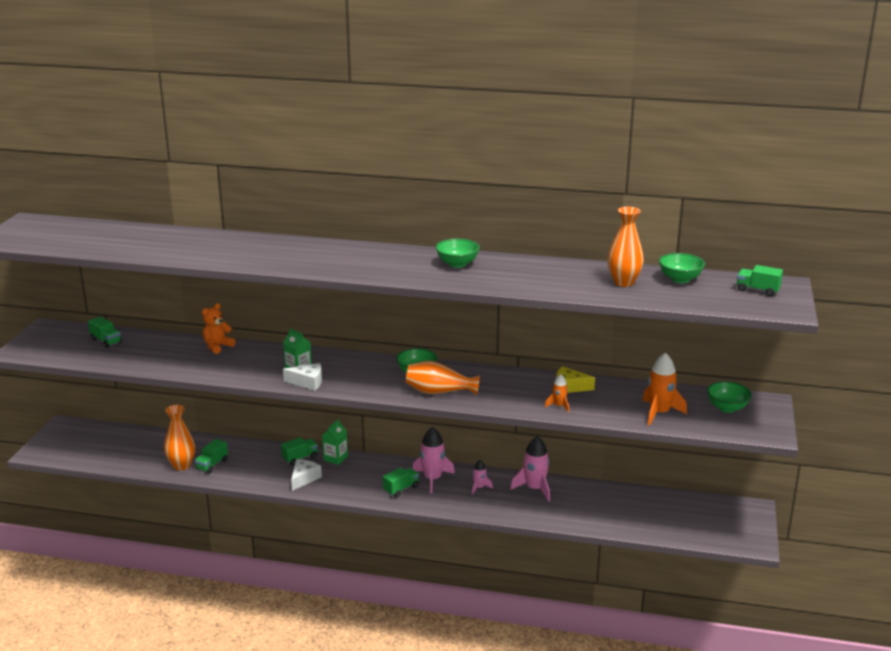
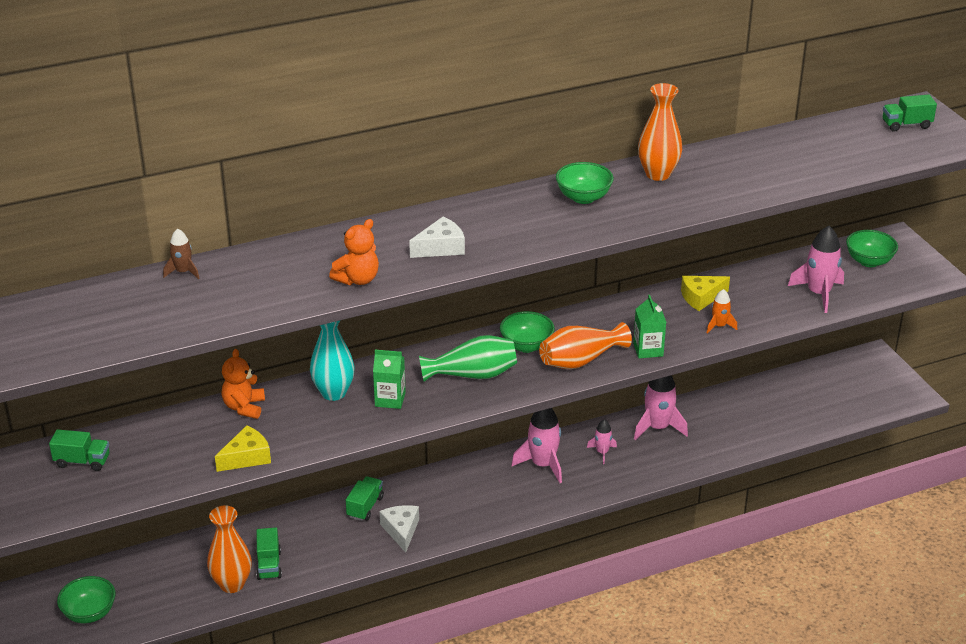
camera: 35 degrees left, 10 degrees up
white cheese [283,363,322,390] -> white cheese moved to [409,216,465,258]
green carton [322,419,348,465] -> green carton moved to [633,295,666,358]
green truck [383,467,419,497] -> none
orange vase [608,207,644,287] -> orange vase moved to [638,83,682,181]
orange rocket [642,353,687,426] -> pink rocket [788,226,844,313]
green bowl [659,253,705,283] -> green bowl moved to [57,576,115,623]
none -> brown rocket [163,229,200,279]
none -> yellow cheese [215,425,271,472]
none -> turquoise vase [310,321,355,401]
none -> orange teddy bear [329,219,379,285]
none -> green vase [419,335,517,382]

